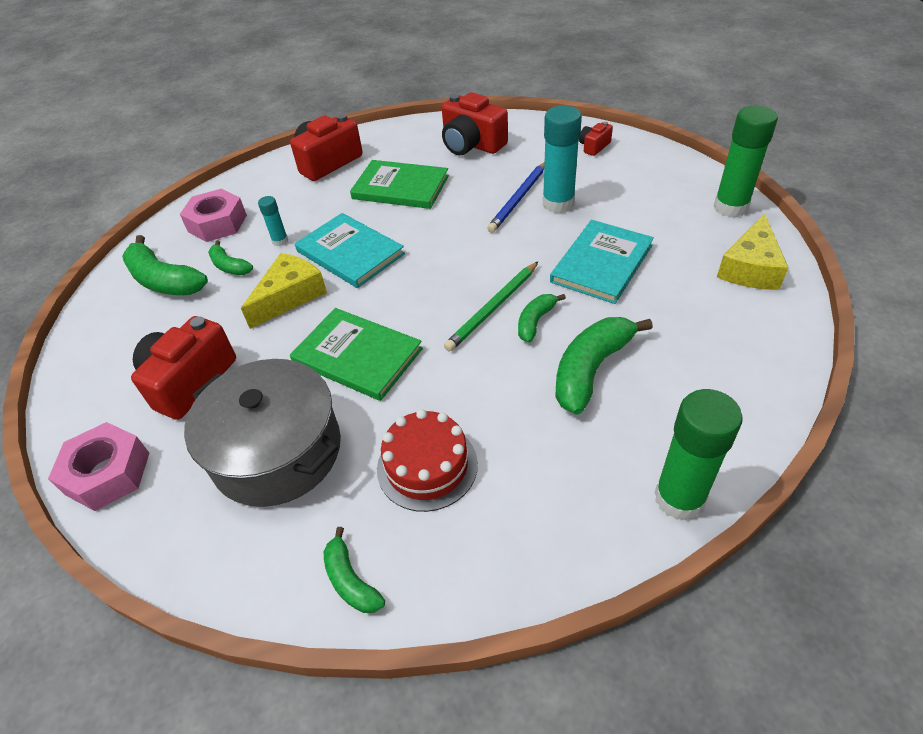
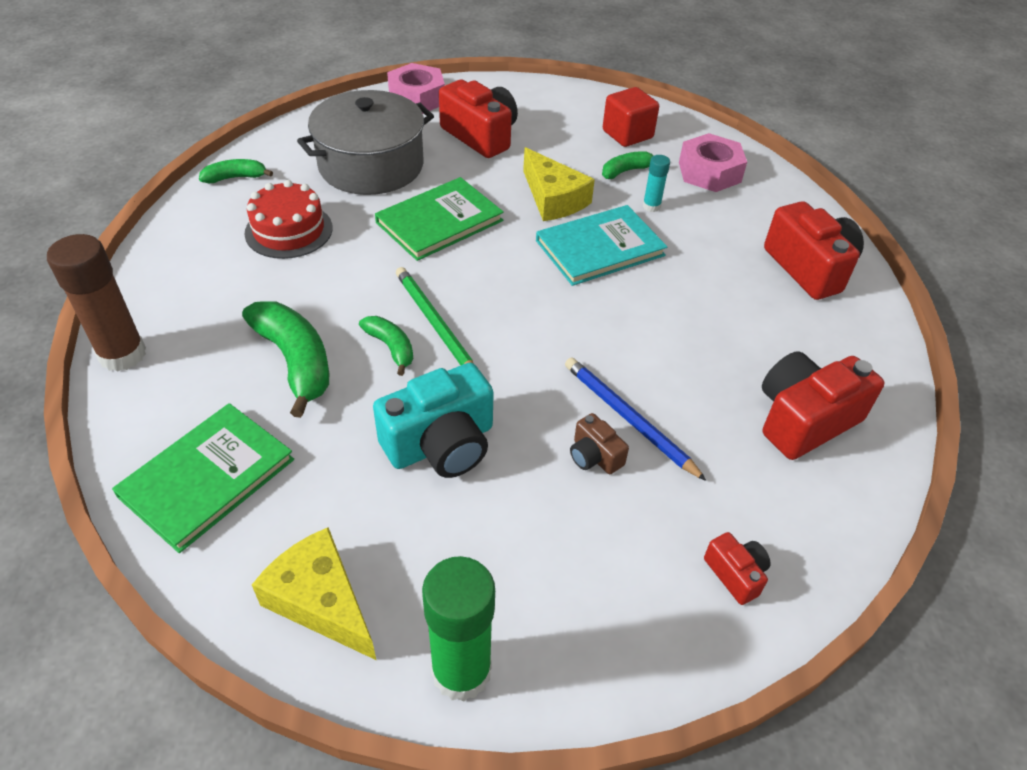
camera: 105 degrees right, 0 degrees up
green banana [122,235,208,295] -> red cube [603,87,659,147]
green book [350,160,449,209] -> green book moved to [112,403,294,553]
turquoise glue stick [543,105,582,213] -> brown camera [570,413,629,474]
turquoise book [550,220,654,304] -> turquoise camera [373,363,494,478]
green glue stick [654,389,743,521] -> brown glue stick [47,234,146,372]

